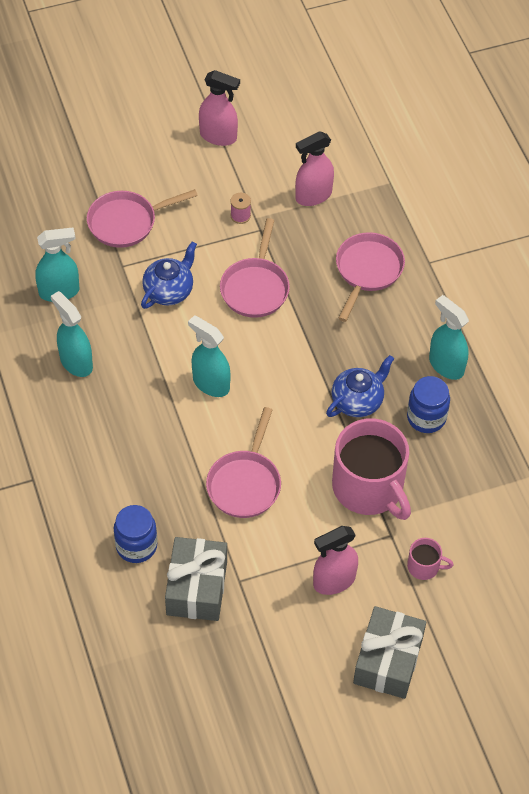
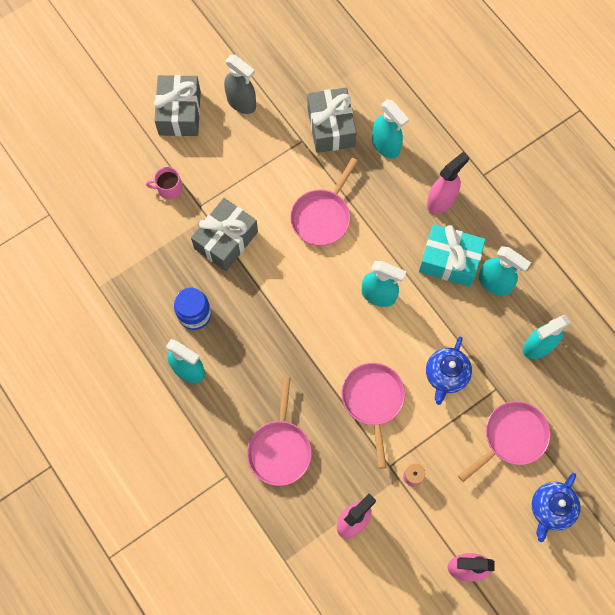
camera: 165 degrees right, 15 degrees up
blue jar [114,505,157,563] -> turquoise spray bottle [372,99,409,158]
pink pan [206,407,281,518] -> pink pan turned 150 degrees counterclockwise [290,158,358,246]
pink spray bottle [313,526,358,595] -> pink spray bottle moved to [427,152,469,214]
blue teapot [326,355,394,417] -> blue teapot moved to [532,473,581,542]
pink mug [332,418,411,520] -> grey gift [191,198,258,271]
none -> grey spray bottle [224,55,256,114]
none -> turquoise gift [419,224,486,287]

